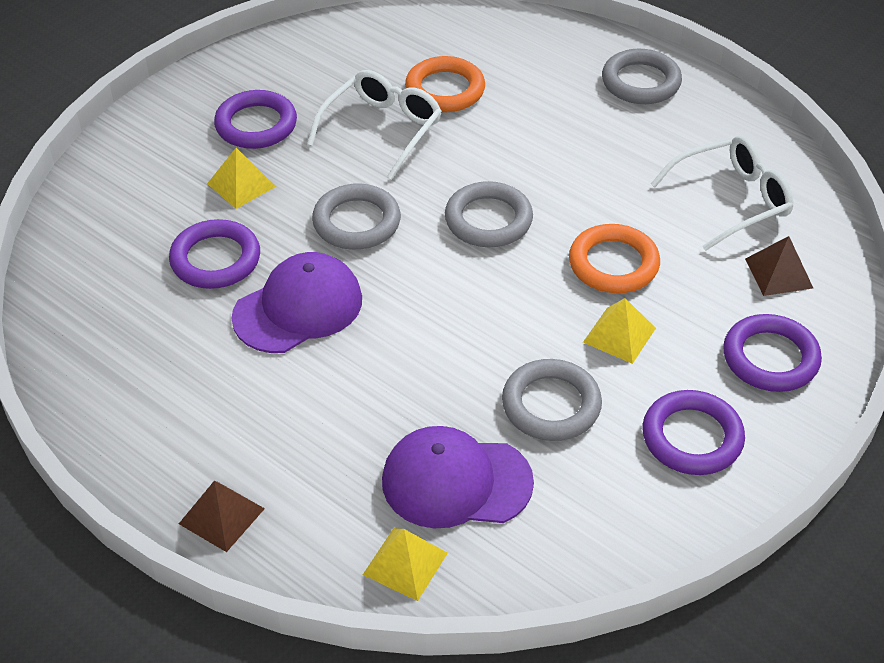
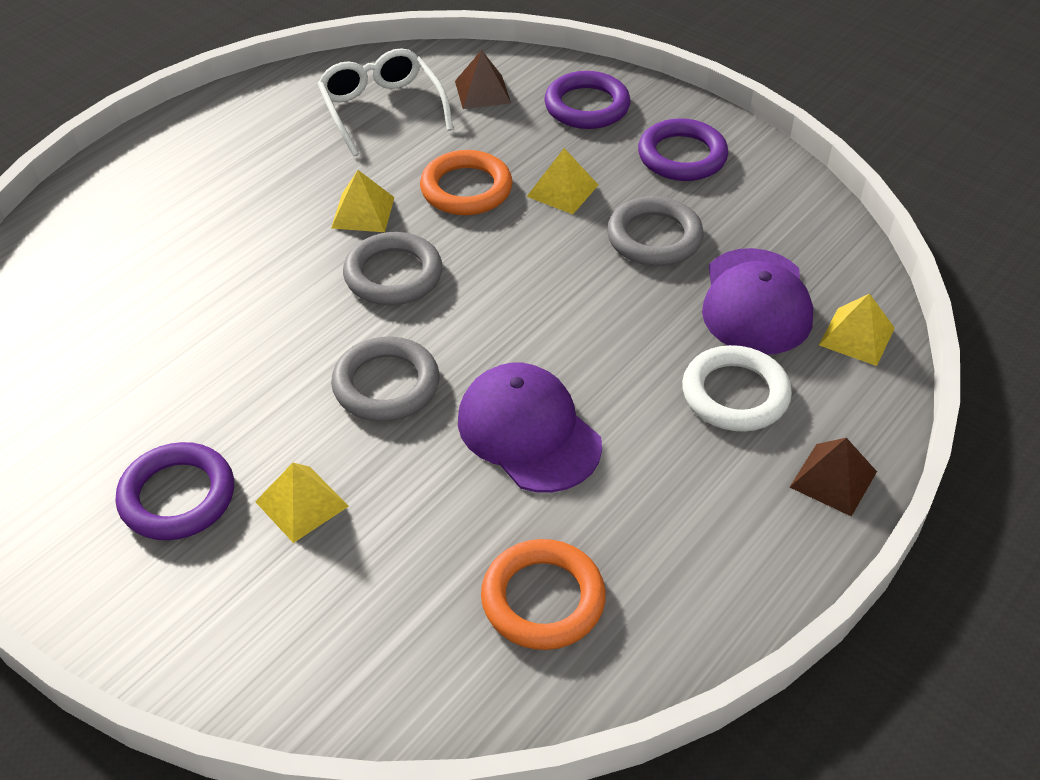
camera: 90 degrees left, 0 degrees up
purple ring [169,219,260,289] -> none
white glasses [307,70,442,180] -> none
orange ring [405,56,485,112] -> orange ring moved to [481,539,606,650]
grey ring [602,49,682,104] -> none
none -> yellow pyramid [331,170,394,232]
none -> white ring [682,345,792,432]

